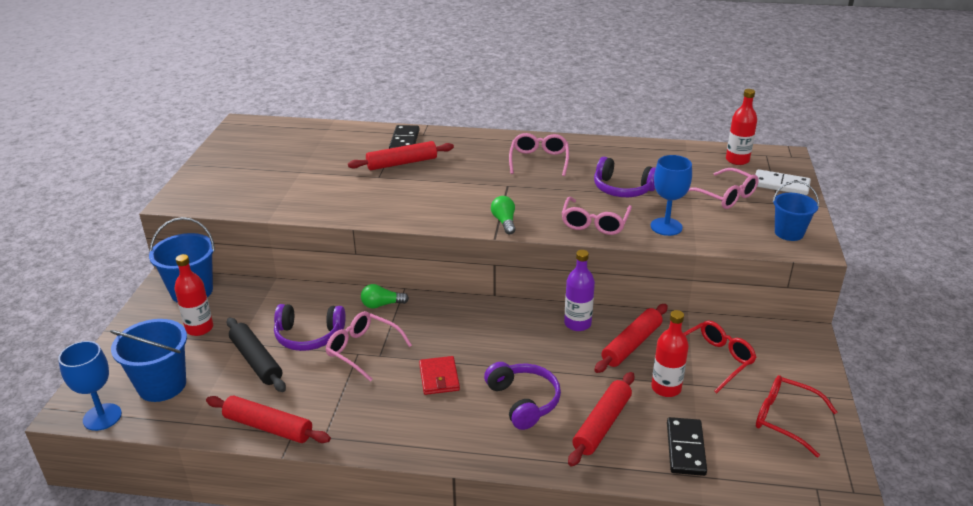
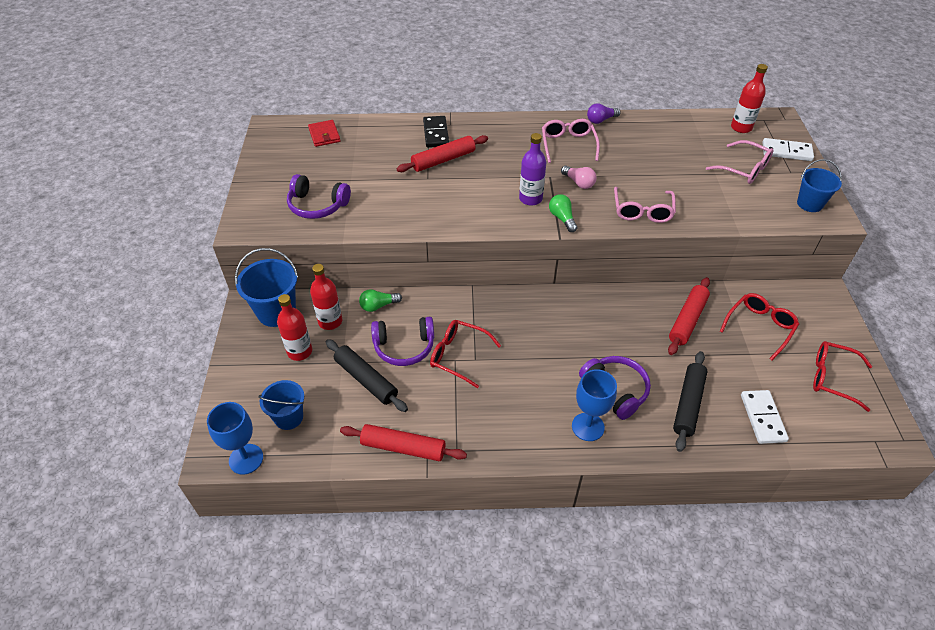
camera: 10 degrees left, 15 degrees up
blue bucket [110,319,187,402] -> blue bucket [258,380,304,430], size x0.66
pink glasses [326,311,412,382] -> red glasses [430,320,501,388]
green light bulb [361,284,409,309] -> green light bulb moved to [359,289,402,312]
red wallet [419,356,460,395] -> red wallet moved to [308,120,341,147]
purple bottle [564,250,595,331] -> purple bottle moved to [519,133,546,206]
red rolling pin [568,372,635,467] -> black rolling pin [673,351,708,452]
purple headphones [594,157,656,197] -> purple headphones moved to [287,174,351,219]
blue goblet [650,155,692,236] -> blue goblet moved to [572,369,617,441]
red bottle [651,310,689,397] -> red bottle moved to [310,264,342,330]
black domino [667,417,707,476] -> white domino [741,390,789,444]
none -> pink light bulb [561,166,596,189]
none -> purple light bulb [587,103,621,124]

